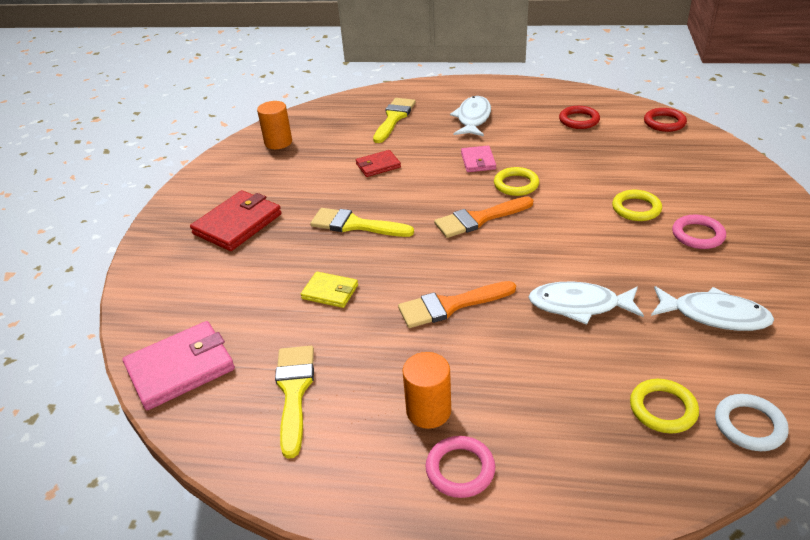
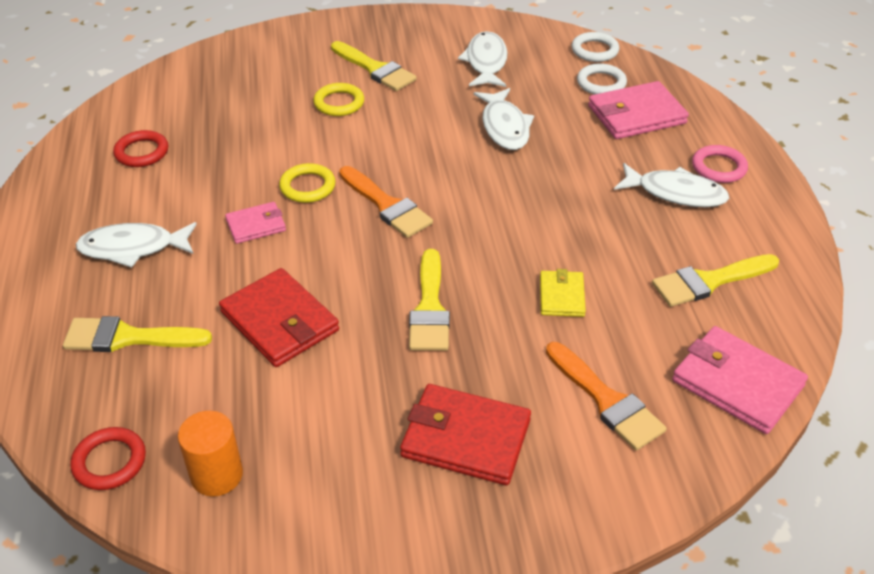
camera: 110 degrees left, 5 degrees up
red wallet [356,150,401,177] -> red wallet [219,268,339,367], size x1.75
orange brush [398,281,516,328] -> orange brush moved to [546,342,667,451]
orange cylinder [403,352,451,429] -> white fish [614,163,729,207]
yellow ring [630,379,699,433] -> white ring [577,64,627,95]
red ring [644,108,687,132] -> red ring moved to [70,427,146,490]
pink ring [672,215,726,249] -> yellow brush [331,41,417,91]
none -> pink wallet [588,81,689,139]

